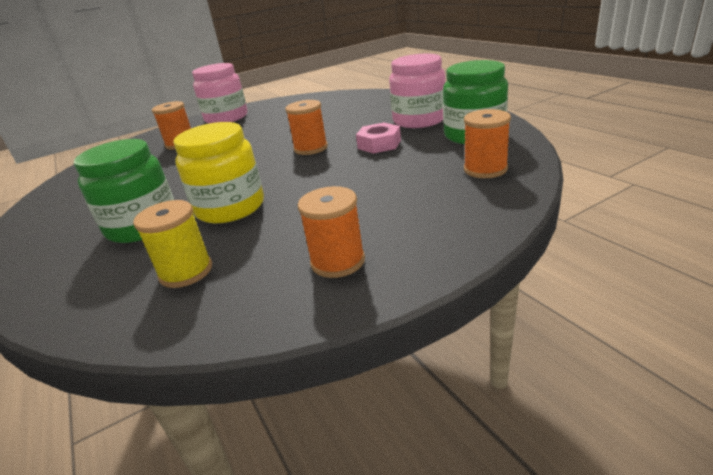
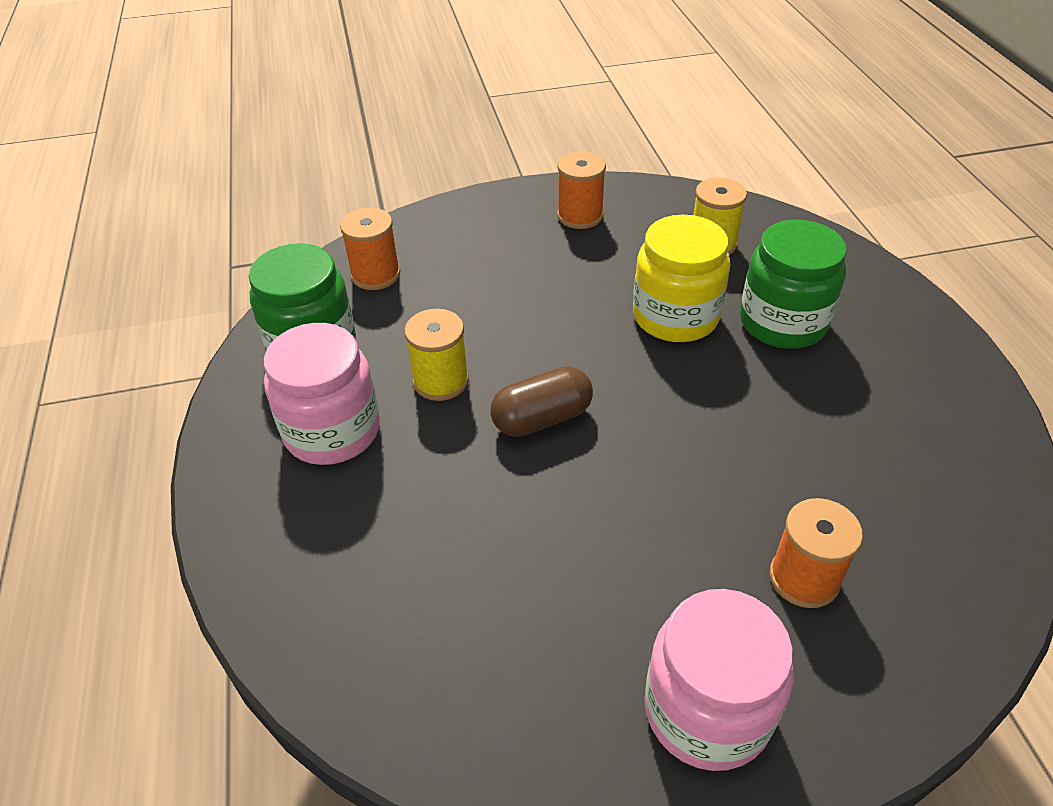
camera: 165 degrees left, 15 degrees up
orange spool [285,100,328,155] -> brown capsule [491,366,593,437]
pink nut [356,123,401,154] -> yellow spool [404,309,469,401]

